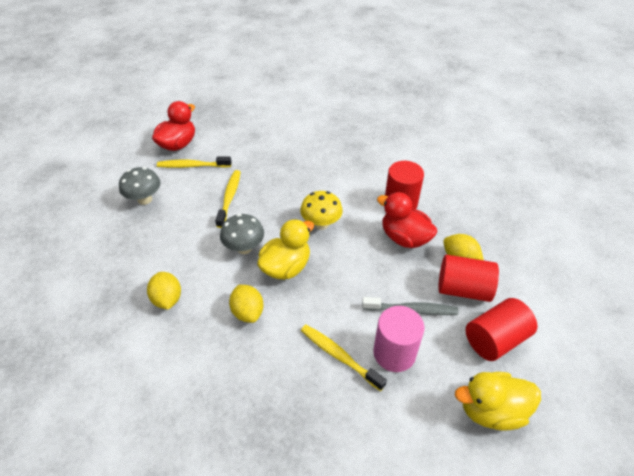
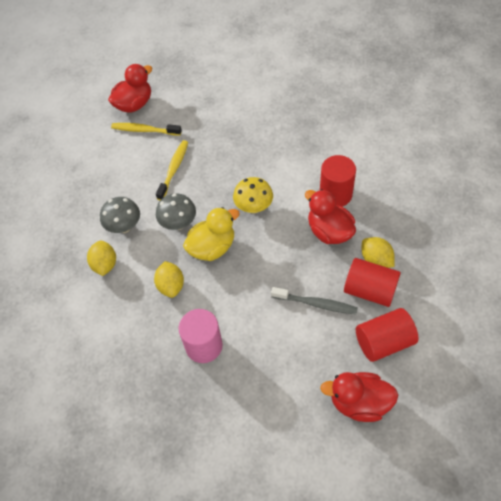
camera: 15 degrees right, 10 degrees up
grey mushroom [119,167,161,205] -> grey mushroom moved to [100,197,140,233]
yellow toothbrush [301,325,387,391] -> none
pink cylinder [373,306,424,372] -> pink cylinder moved to [179,309,223,363]
yellow duck [455,372,541,431] -> red duck [320,372,398,422]

